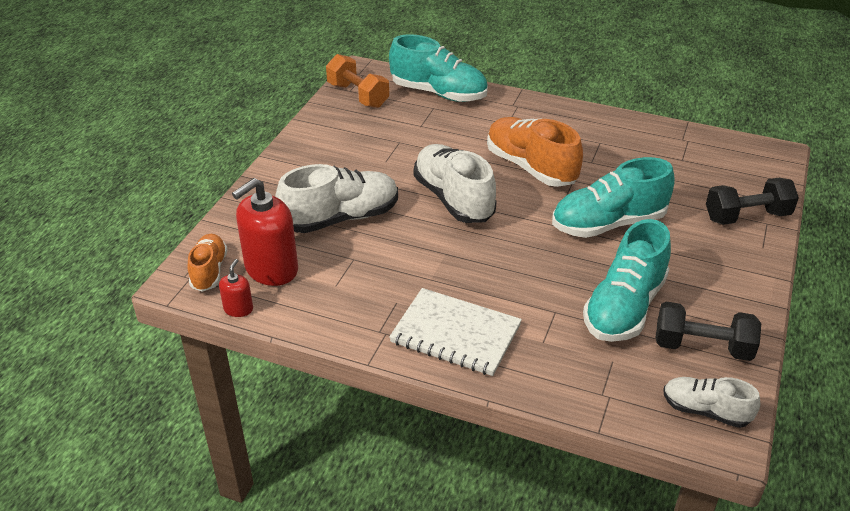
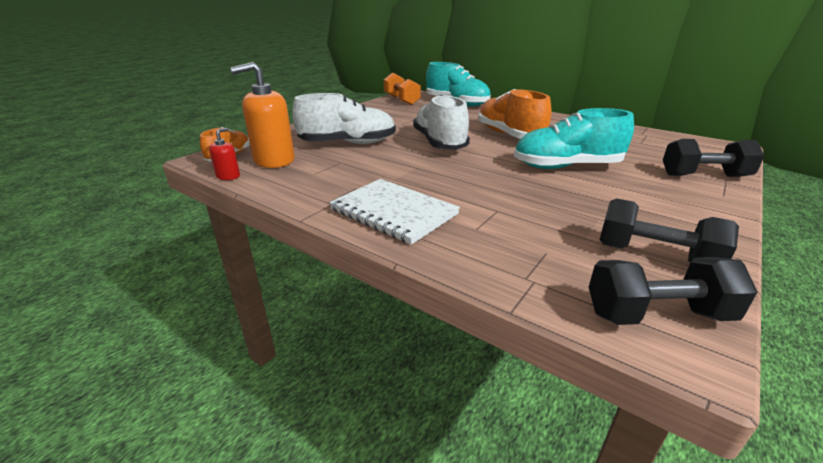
camera: 15 degrees right, 10 degrees down
red soap dispenser [232,178,298,286] -> orange soap dispenser [230,62,295,168]
turquoise shoe [583,219,671,342] -> none
white shoe [663,377,760,428] -> black dumbbell [589,257,757,325]

